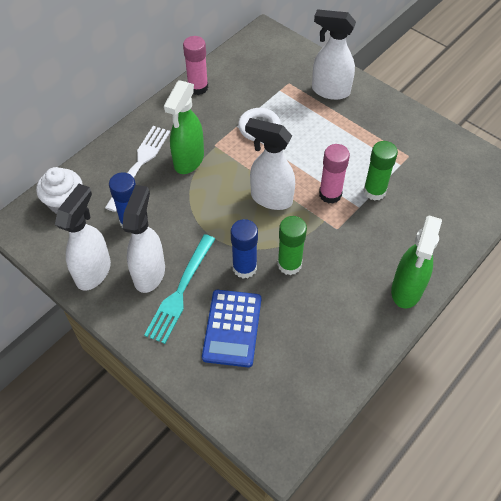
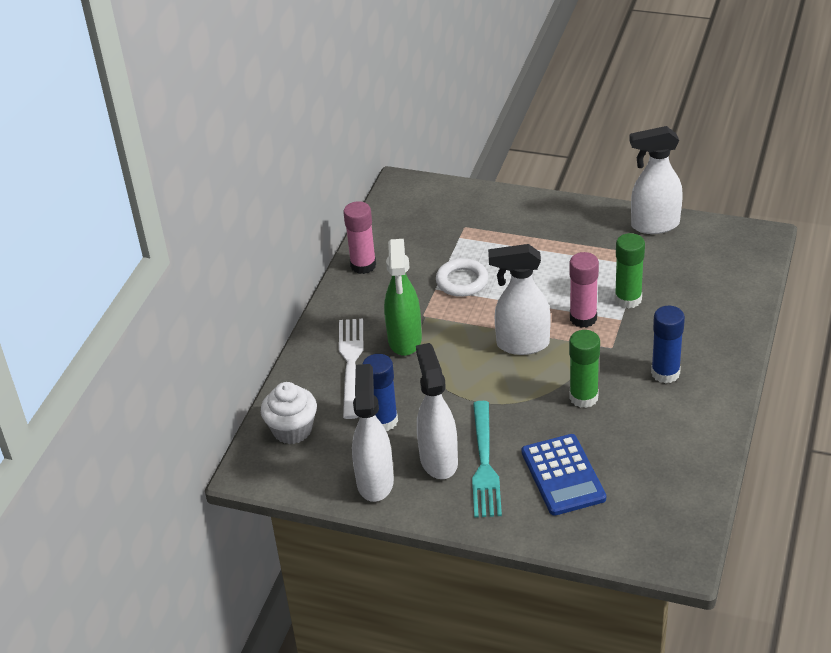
camera: 20 degrees left, 15 degrees down
blue glue stick [231,219,258,279] -> blue glue stick moved to [651,306,685,384]
white spray bottle [312,9,356,100] -> white spray bottle moved to [629,126,683,234]
green spray bottle [391,215,442,309] -> none

